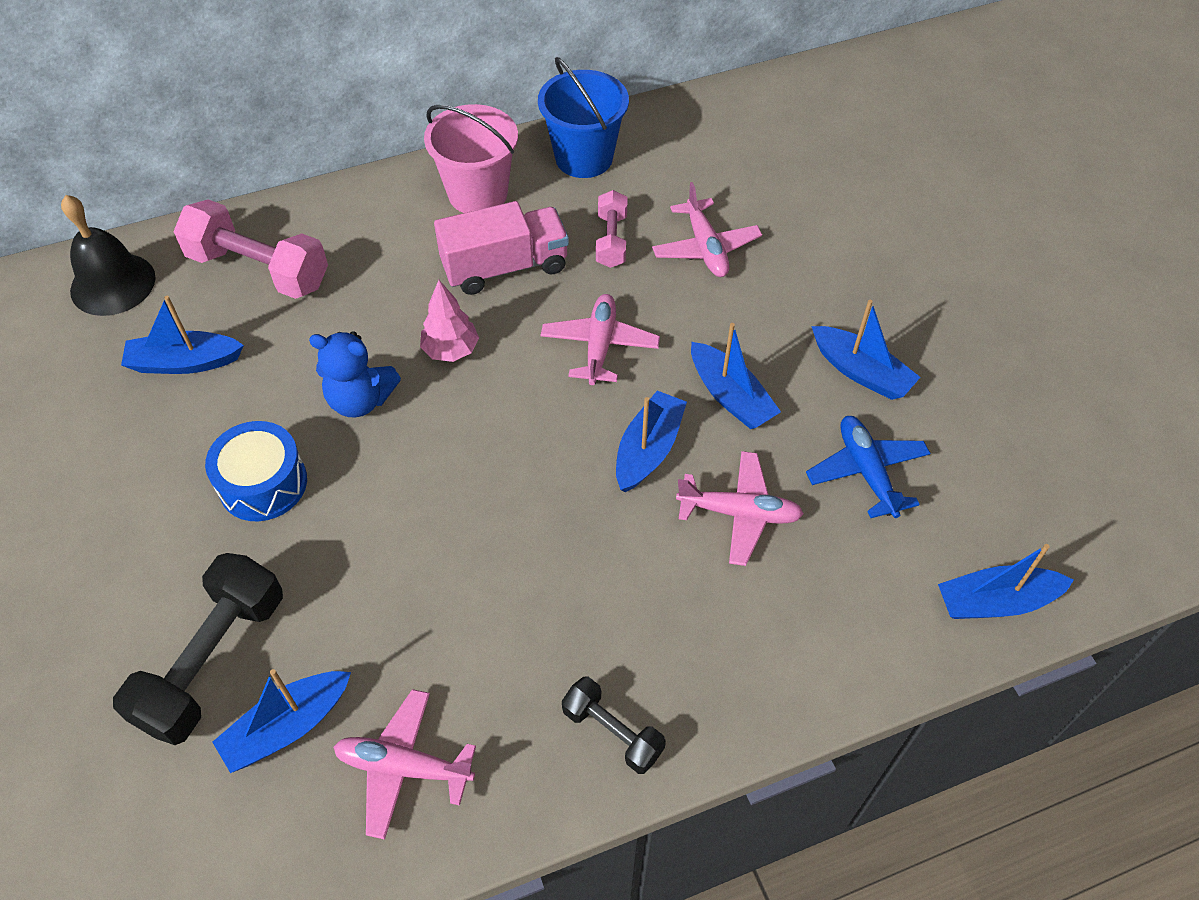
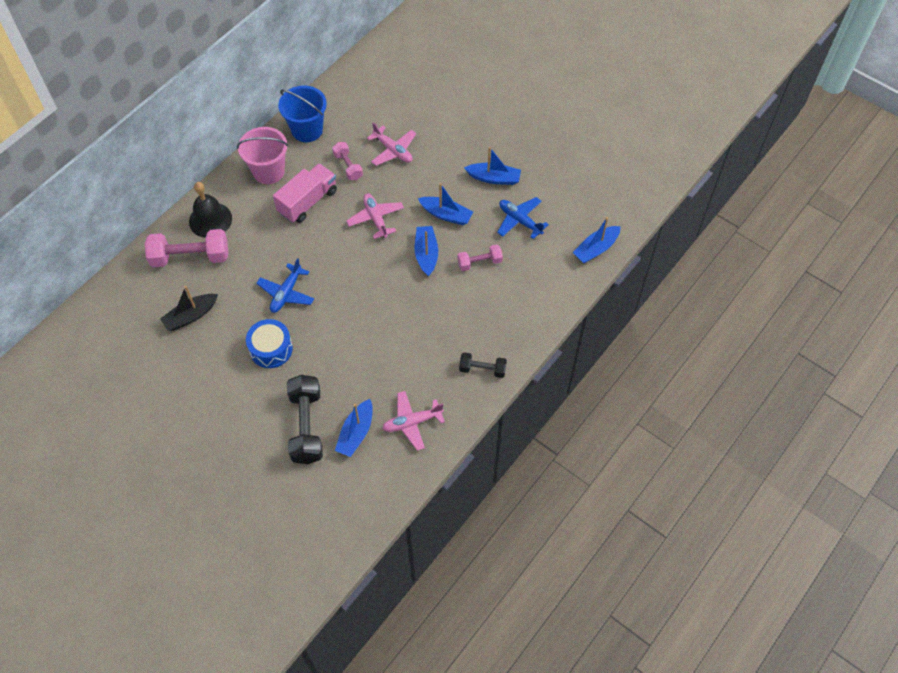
camera: 30 degrees left, 5 degrees up
black bell [61,195,156,316] -> black bell moved to [189,182,232,238]
blue boat [121,296,244,374] -> black boat [160,286,218,331]
blue teddy bear [309,331,401,418] -> blue plane [256,258,314,313]
pink tree [420,280,479,362] -> none
pink plane [676,451,804,566] -> pink dumbbell [457,245,503,271]

